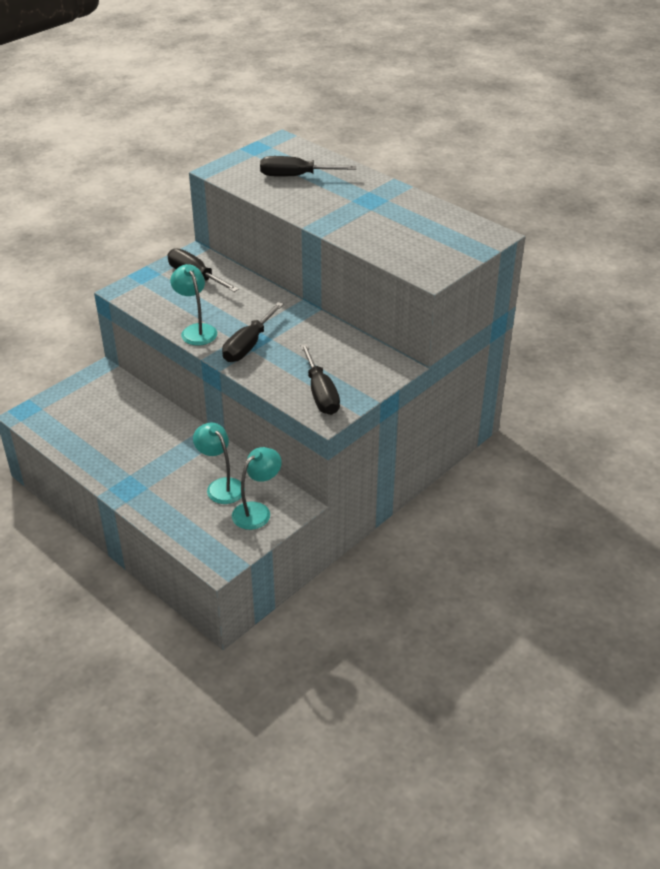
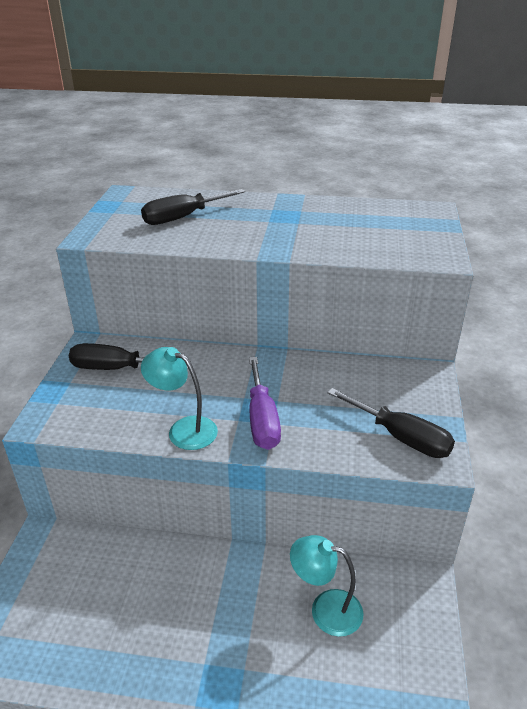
camera: 35 degrees left, 5 degrees down
black screwdriver [222,302,284,362] -> purple screwdriver [249,357,281,450]
turquoise lamp [232,447,282,530] -> none

